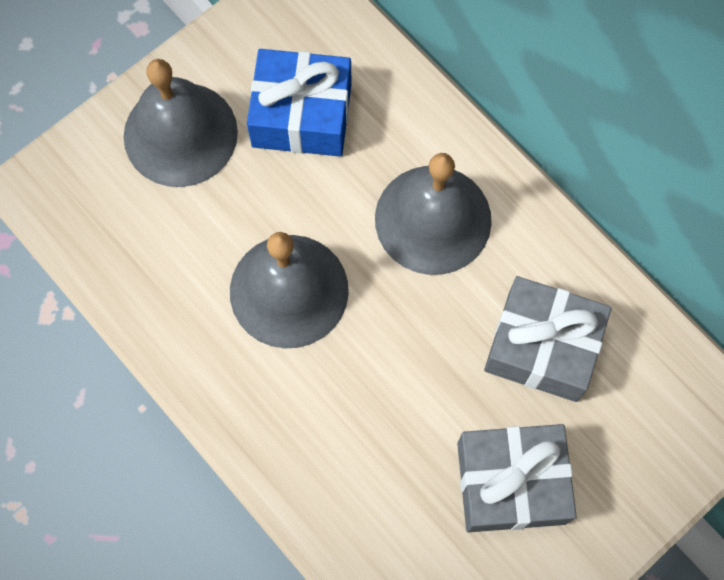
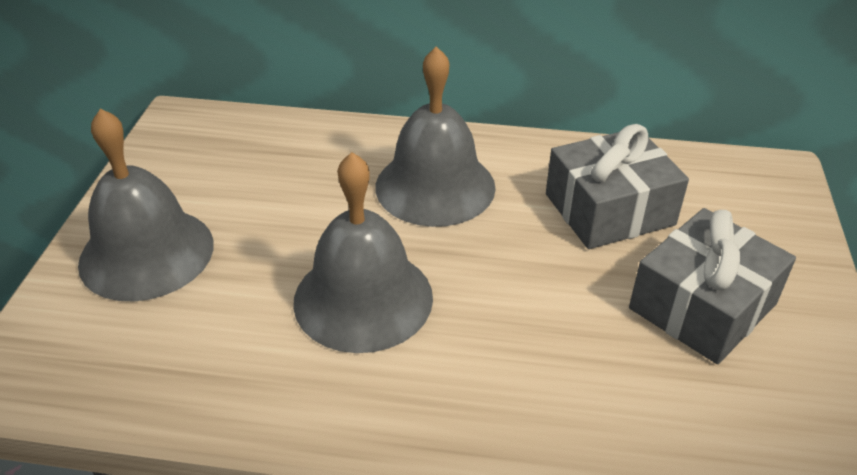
camera: 40 degrees left, 30 degrees down
blue gift [247,49,352,157] -> none

